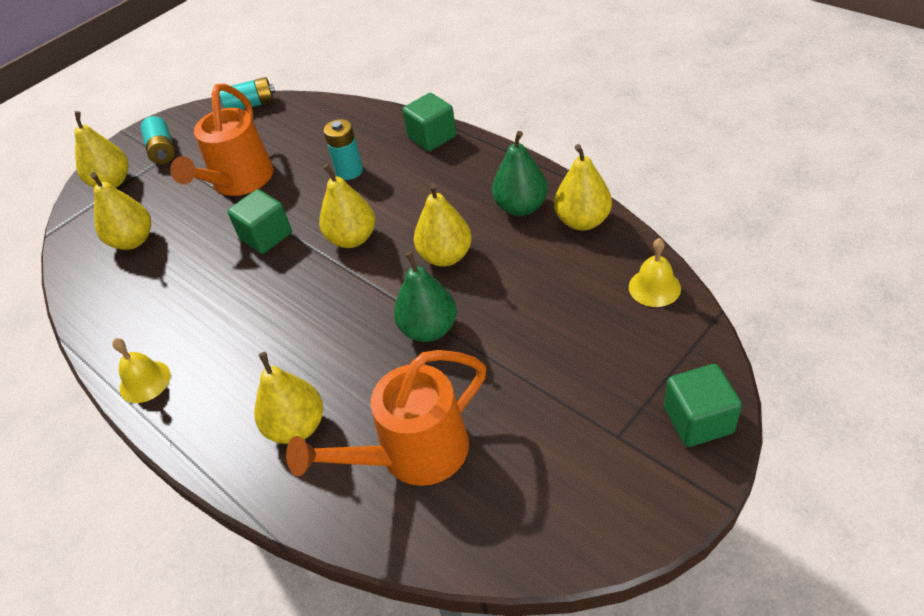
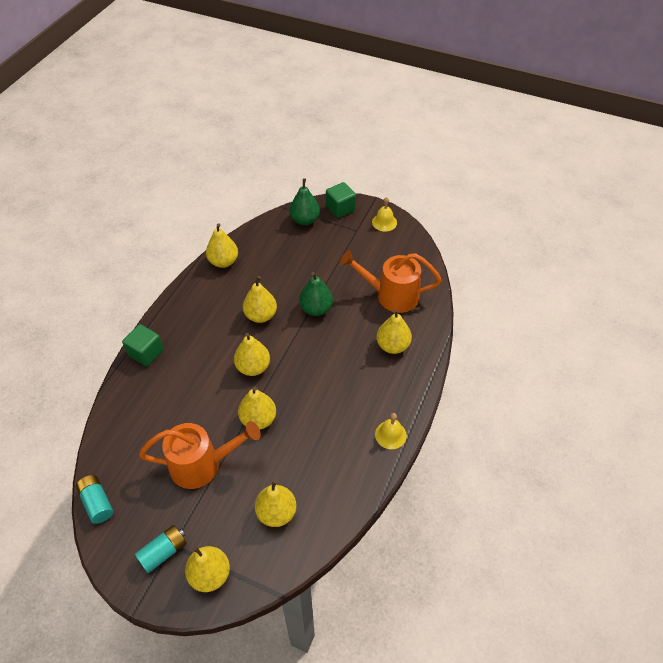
camera: 115 degrees left, 5 degrees up
green cube [227,189,292,254] -> yellow pear [238,387,276,430]
orange watering can [286,350,486,486] -> orange watering can turned 150 degrees clockwise [340,250,442,313]
turquoise battery [323,119,363,180] -> none
green pear [492,131,548,216] -> green pear moved to [289,178,320,225]
yellow bell [629,238,681,307] -> yellow bell moved to [372,197,397,232]

